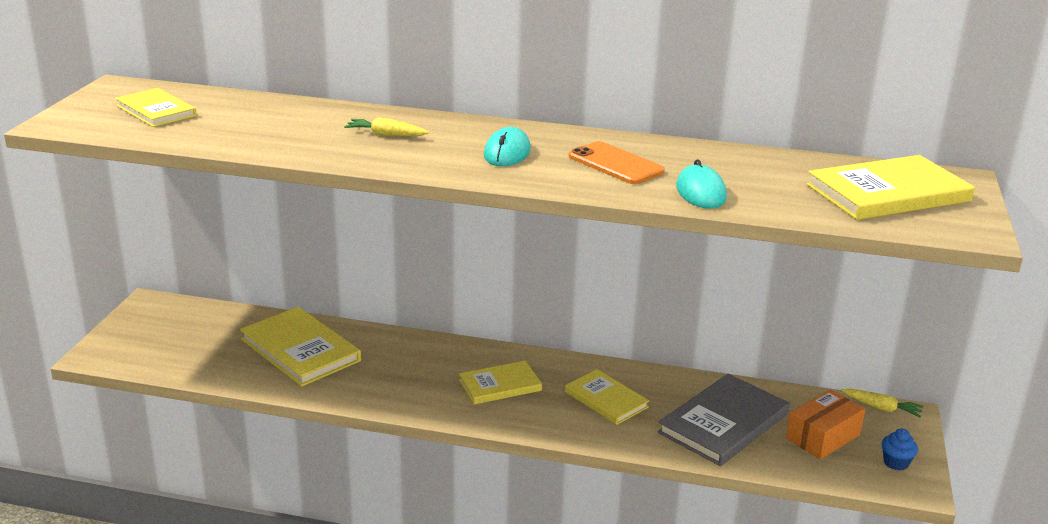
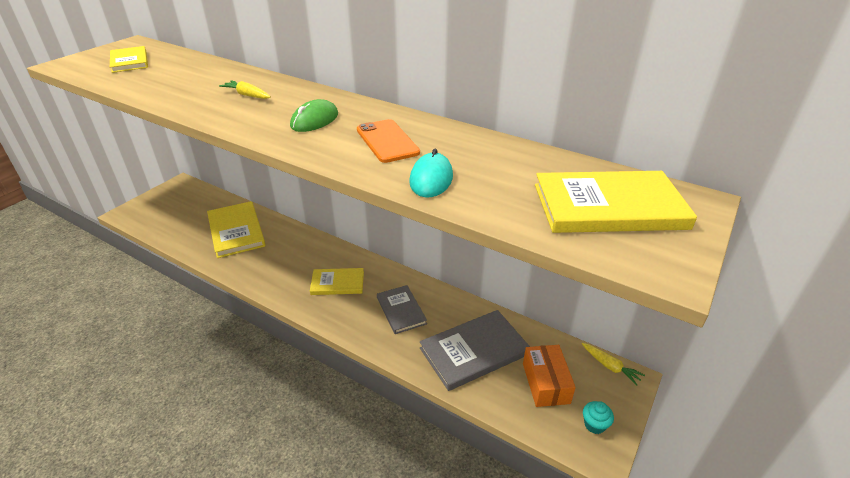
camera: 20 degrees right, 10 degrees up
turquoise mouse [484,127,531,166] -> green mouse [290,99,338,132]
yellow book [565,369,649,425] -> grey book [377,285,427,334]
orange box [786,390,865,459] -> orange box turned 75 degrees counterclockwise [523,345,576,407]
blue cupcake [881,429,918,471] -> turquoise cupcake [583,401,614,434]

